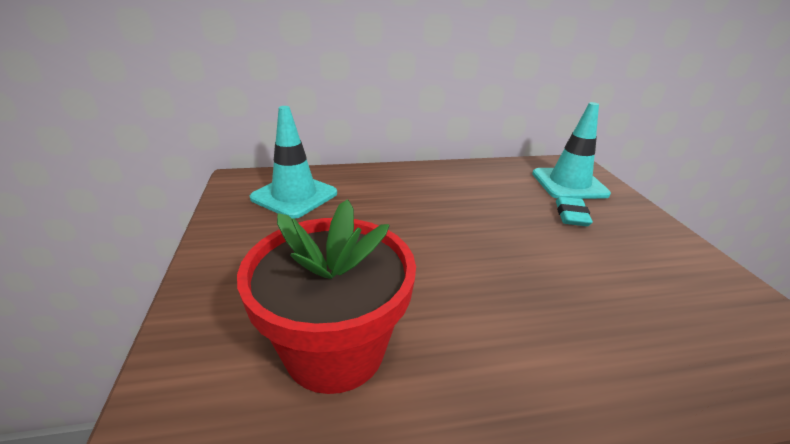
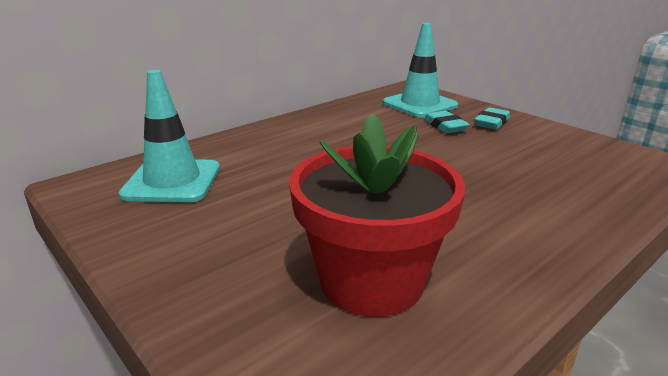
camera: 30 degrees left, 5 degrees down
none -> turquoise eraser [474,107,510,130]

